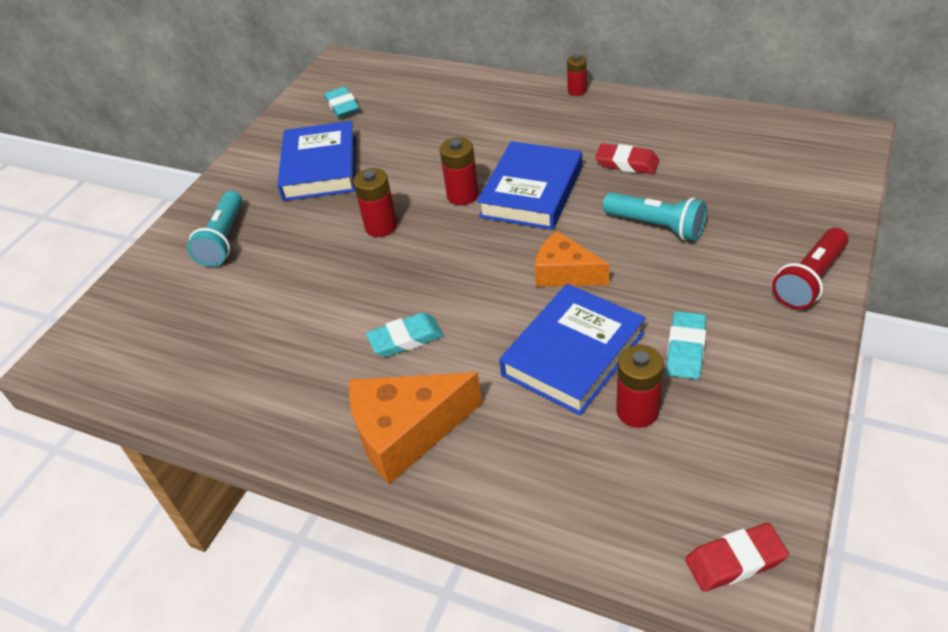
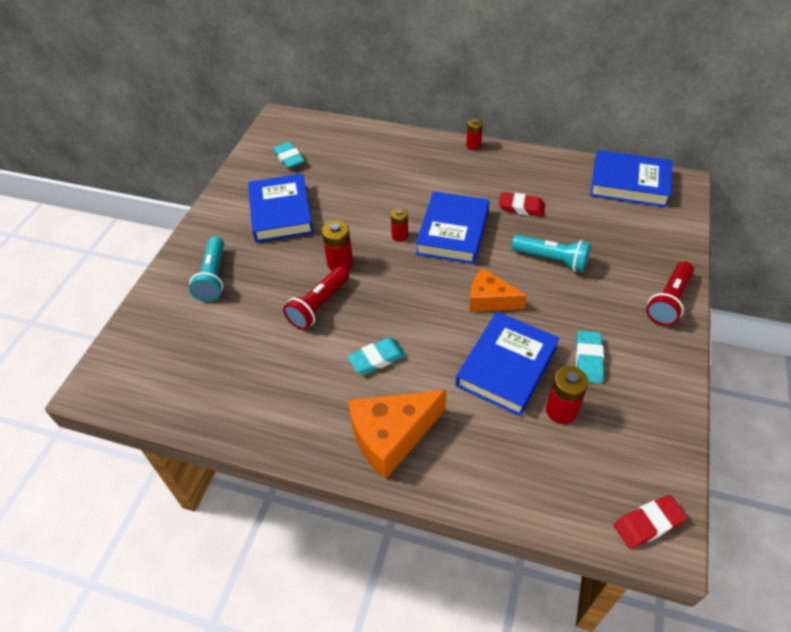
camera: 10 degrees left, 5 degrees up
red battery [440,137,479,205] -> red battery [391,208,408,242], size x0.66
none -> red flashlight [283,266,349,330]
none -> blue book [590,150,672,207]

